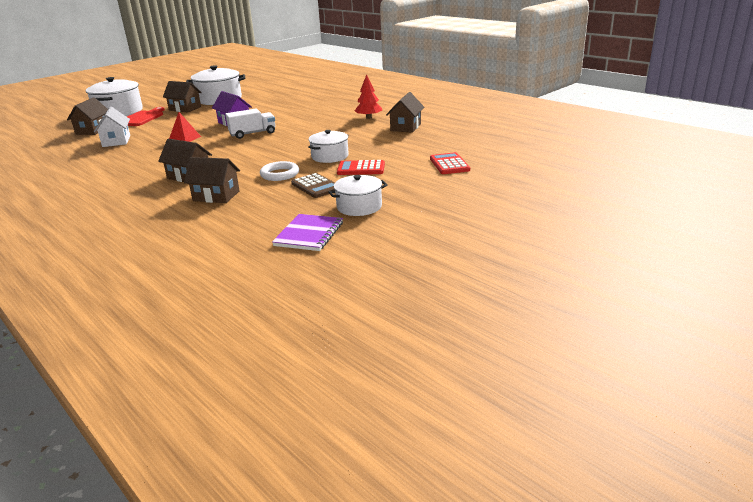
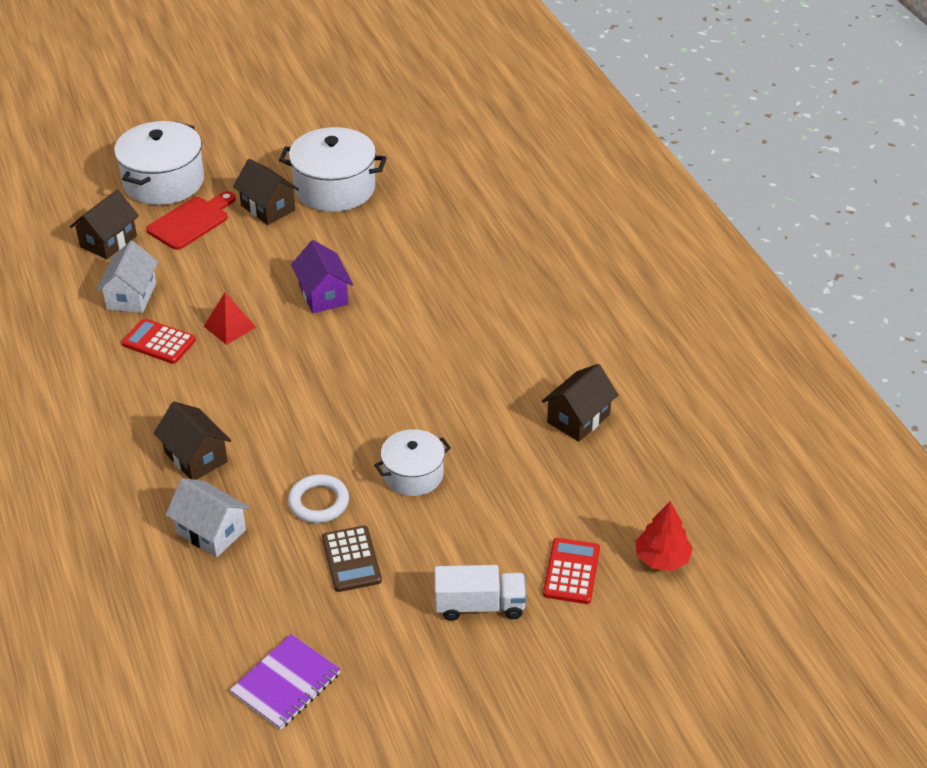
camera: 20 degrees right, 15 degrees up
brown house [184,157,240,203] -> white house [166,478,250,557]
white truck [225,108,275,139] -> white truck moved to [434,565,526,621]
white pot [328,175,388,216] -> none
red calculator [337,160,385,175] -> red calculator moved to [121,318,196,364]
red tree [354,74,382,119] -> red tree moved to [635,501,693,571]

